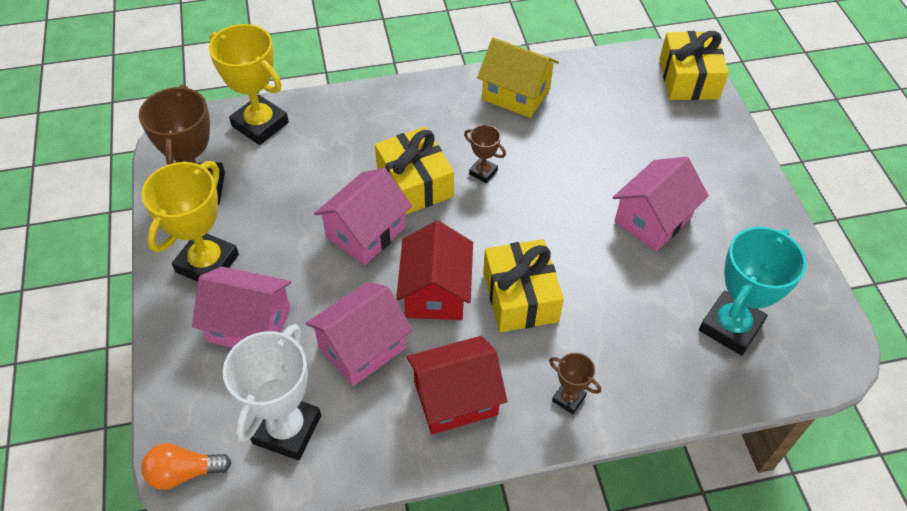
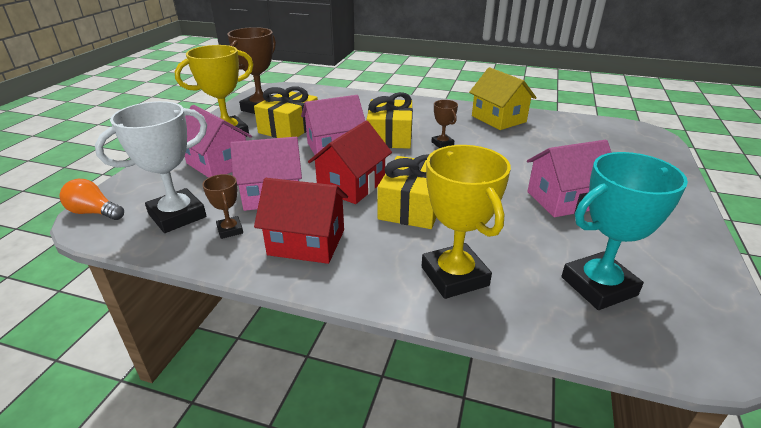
camera: 30 degrees right, 20 degrees down
yellow trophy [209,24,289,145] -> yellow trophy moved to [422,145,511,299]
brown trophy [549,352,601,414] -> brown trophy moved to [202,174,243,239]
yellow gift [659,31,729,100] -> yellow gift moved to [254,86,318,138]

